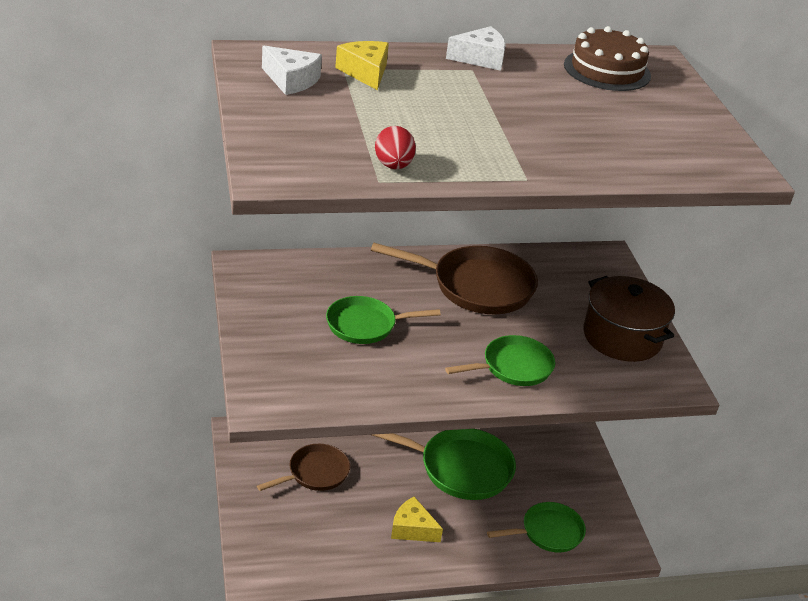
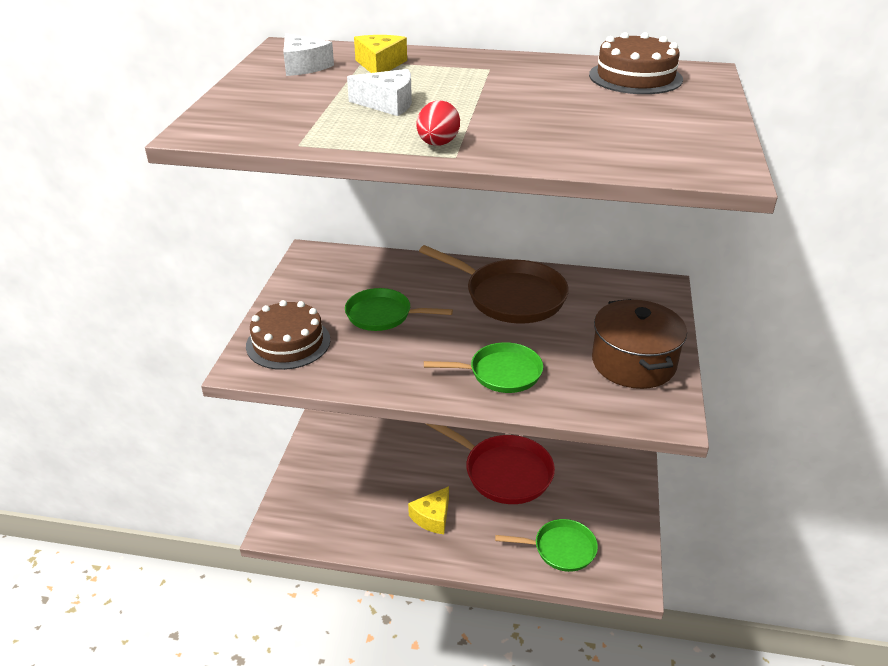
camera: 25 degrees right, 0 degrees up
brown pan [257,444,350,491] -> none
green pan [372,429,516,500] -> red pan [426,424,555,504]
red egg [375,126,416,169] -> red egg moved to [416,101,460,146]
yellow cheese [391,496,443,542] -> yellow cheese turned 105 degrees counterclockwise [408,486,449,534]
white cheese [446,26,506,71] -> white cheese moved to [347,69,412,116]
none -> brown cake [246,300,330,370]

